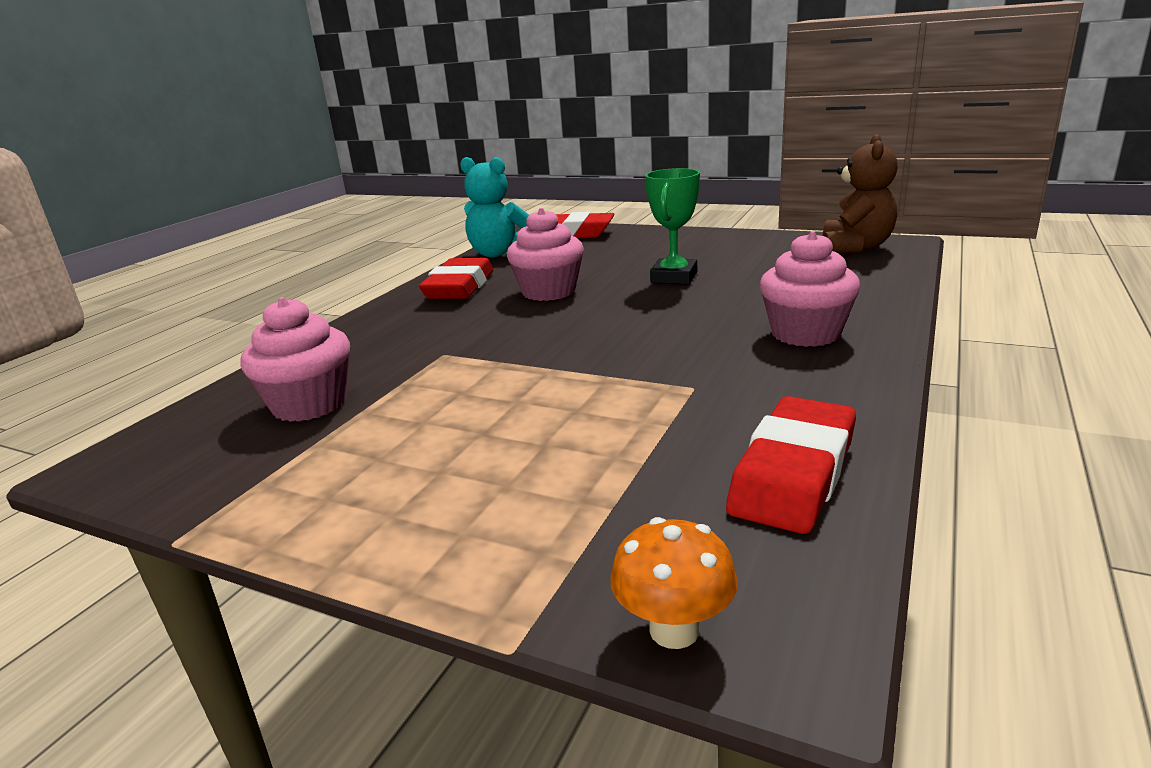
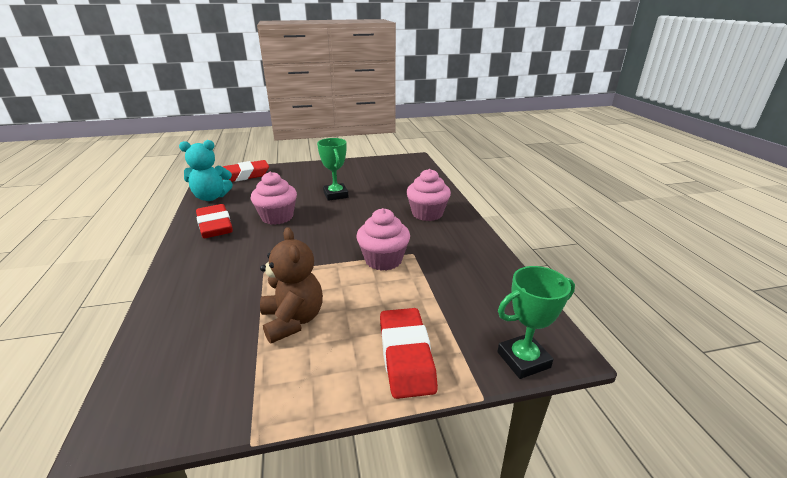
camera: 40 degrees left, 5 degrees up
pink cupcake [240,297,350,422] -> pink cupcake moved to [356,208,410,271]
orange mushroom [610,517,738,649] -> green trophy [497,266,575,379]
red eraser [726,396,856,534] -> red eraser moved to [380,308,438,399]
brown teddy bear [823,134,898,253] -> brown teddy bear moved to [260,227,323,343]

